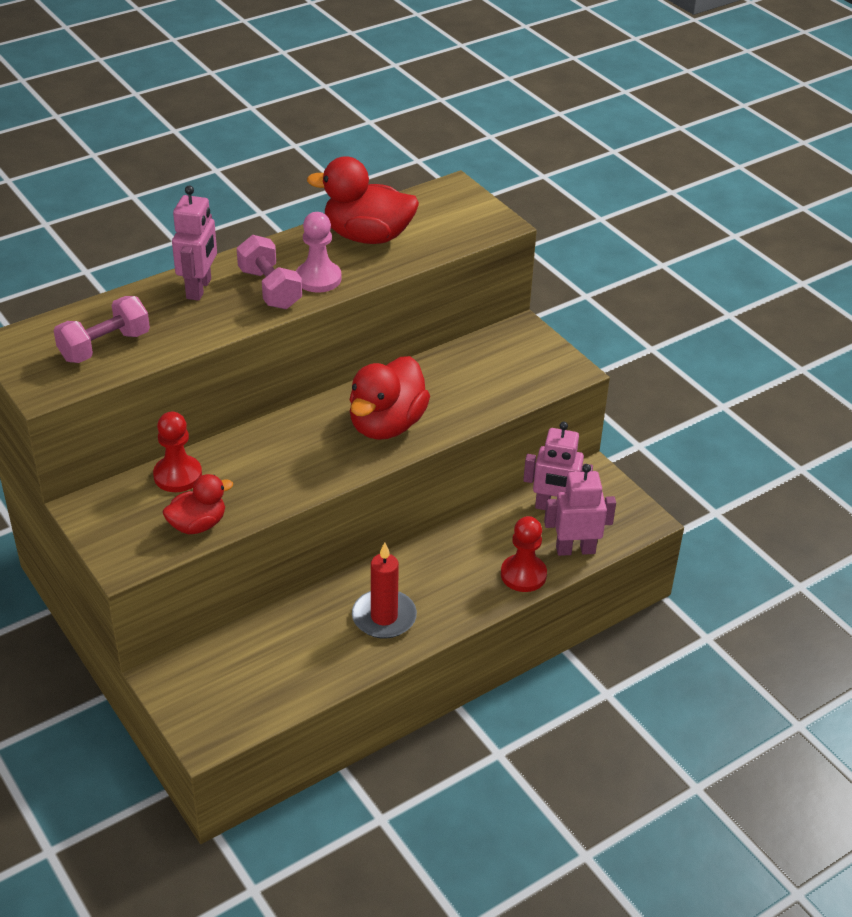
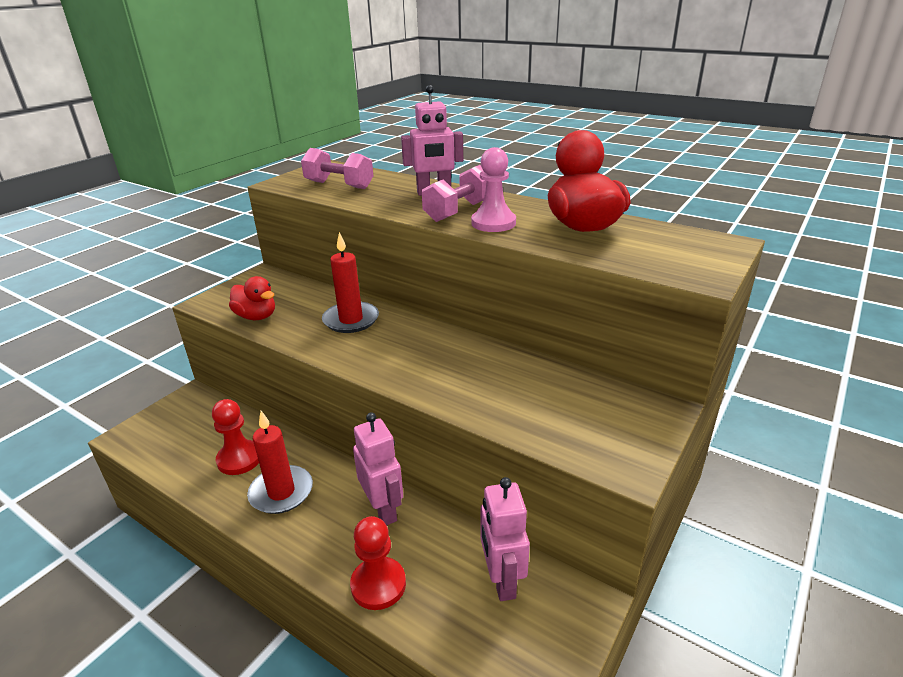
camera: 70 degrees right, 10 degrees down
red pawn [153,412,202,492] -> red pawn moved to [212,399,259,475]
red duck [350,356,430,440] -> none
pink robot [544,464,616,556] -> pink robot moved to [353,412,403,526]
none -> red candle [322,232,379,333]

